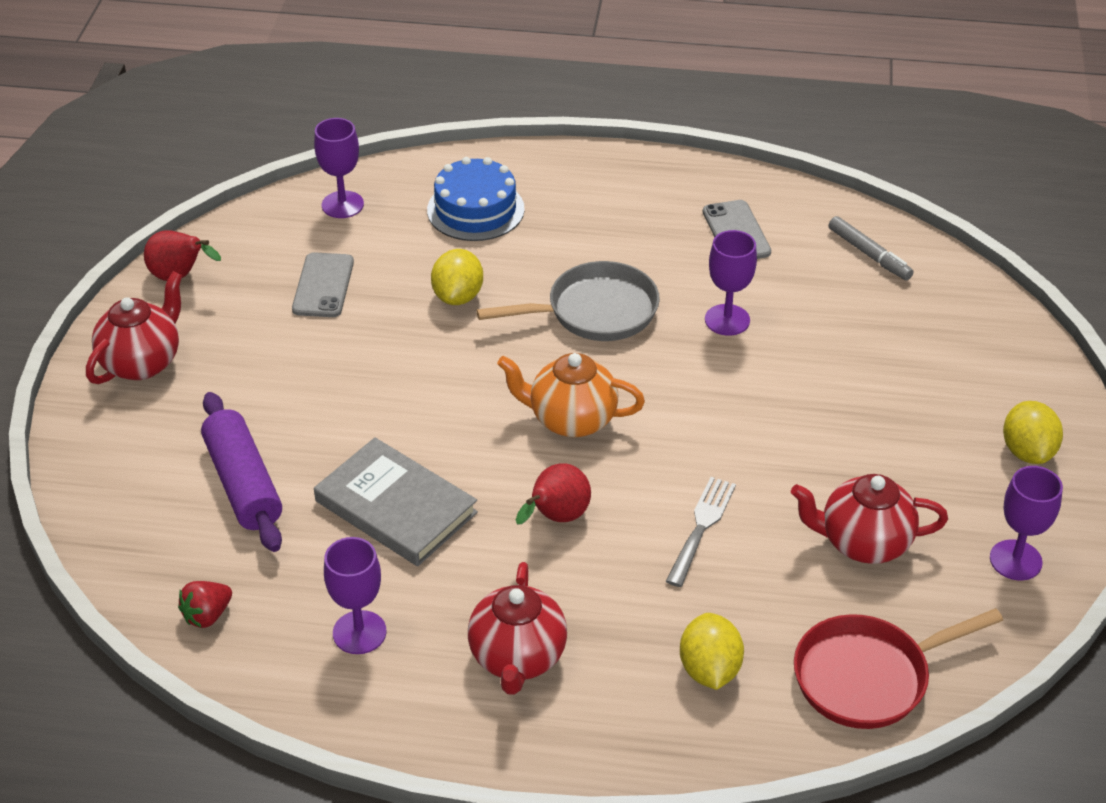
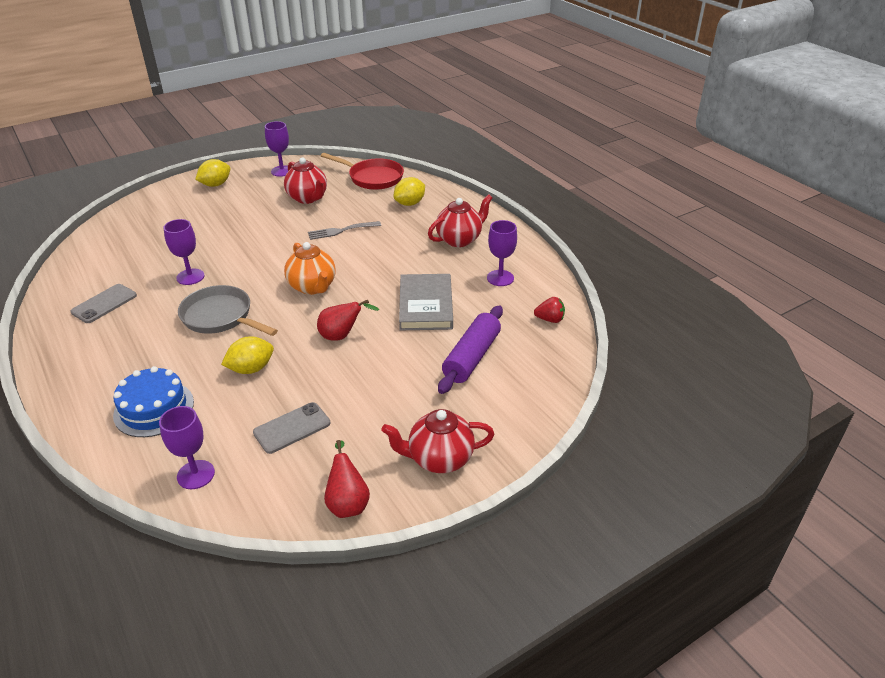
camera: 130 degrees left, 5 degrees down
red pear [516,463,591,525] -> red pear moved to [317,300,379,341]
grey marker [828,216,913,280] -> none

